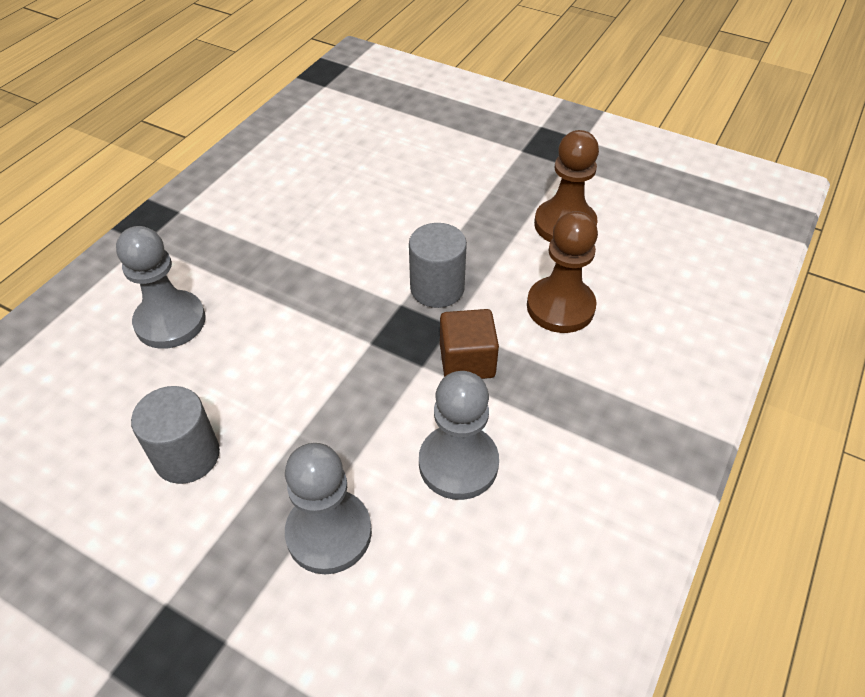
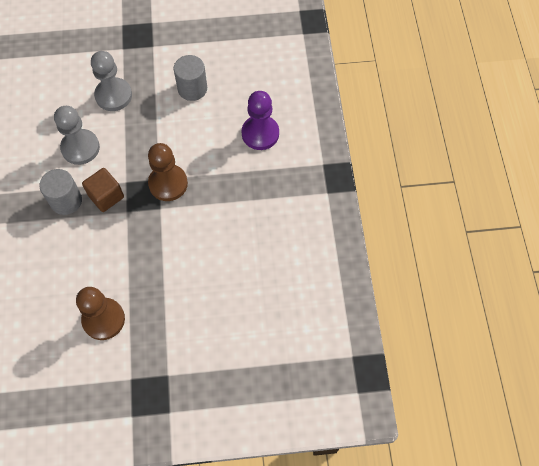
camera: 145 degrees right, 15 degrees up
grey pawn [116,226,206,349] -> purple pawn [242,91,279,150]
grey cylinder [409,223,467,308] -> grey cylinder moved to [39,169,82,215]
brown pawn [527,211,598,333] -> brown pawn moved to [148,143,188,201]

